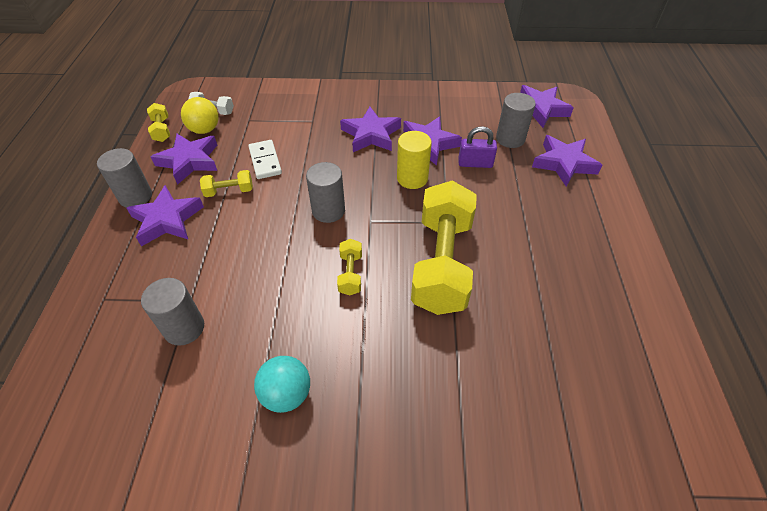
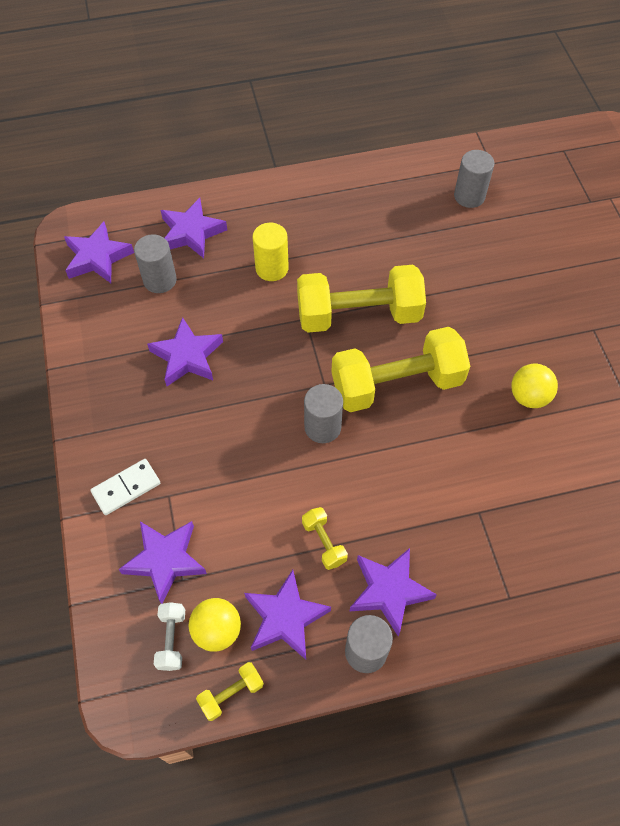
camera: 105 degrees left, 10 degrees up
grey cylinder [141,278,204,346] -> grey cylinder moved to [454,150,494,208]
white domino [248,140,282,179] -> white domino moved to [90,459,160,515]
turquoise ball [254,356,310,413] -> yellow ball [511,364,558,408]
yellow dumbbell [337,239,362,295] -> yellow dumbbell [331,327,470,412], size x2.38
purple star [340,107,401,152] -> purple star moved to [119,521,207,604]
yellow cylinder [397,131,432,189] -> yellow cylinder moved to [252,223,289,281]
purple padlock [458,126,497,168] -> none

